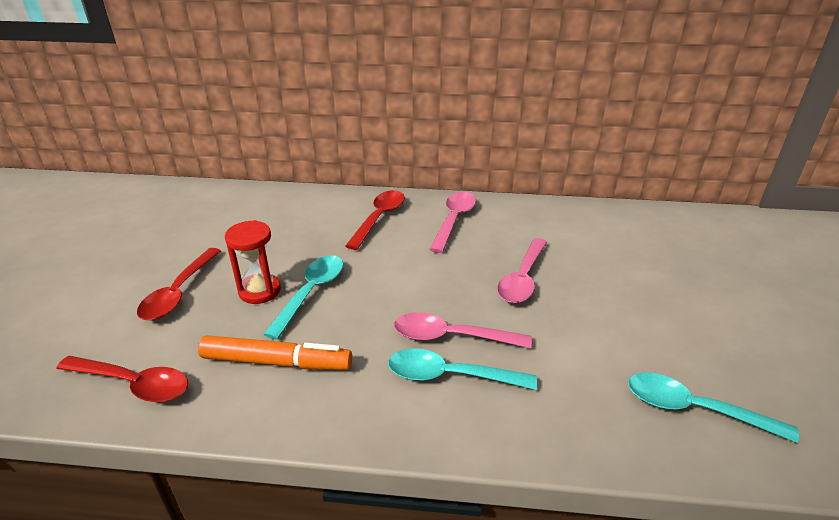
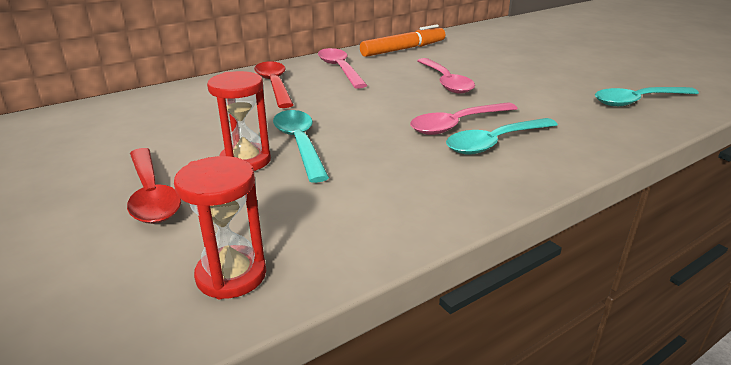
camera: 40 degrees left, 5 degrees down
red spoon [56,356,188,402] -> red hourglass [174,156,266,299]
orange marker [198,335,352,370] -> orange marker moved to [360,24,445,57]

